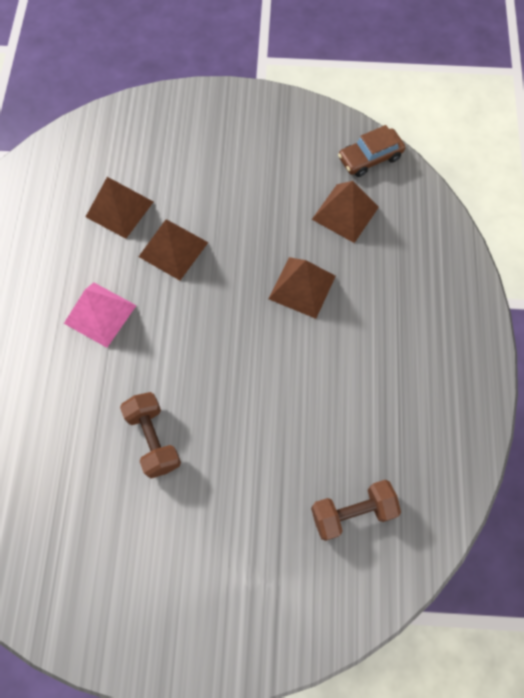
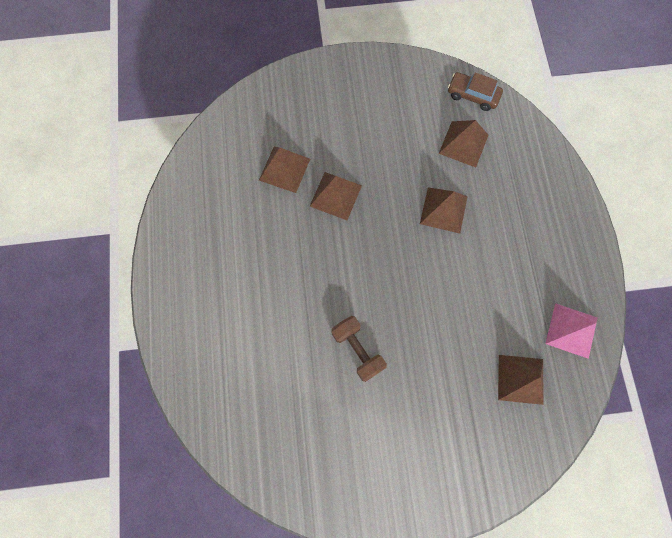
camera: 10 degrees left, 5 degrees up
pink pyramid [64,282,137,348] -> pink pyramid moved to [545,303,597,359]
brown dumbbell [311,480,401,541] -> brown pyramid [498,355,544,405]
brown car [338,125,405,177] -> brown car turned 60 degrees clockwise [448,72,503,111]

